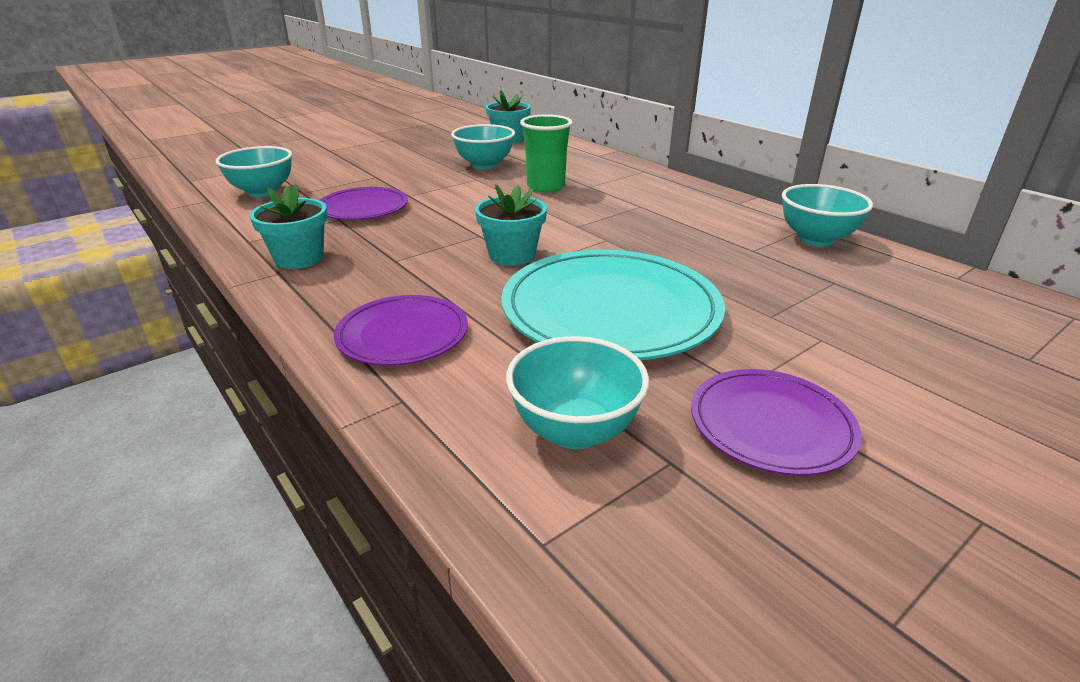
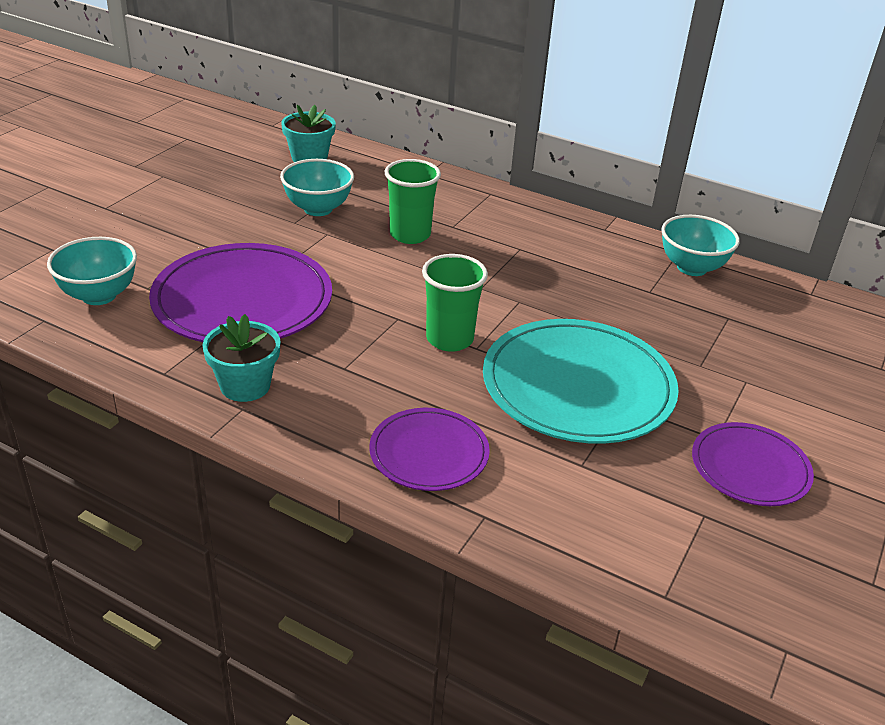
camera: 25 degrees left, 5 degrees up
purple plate [320,187,408,220] -> purple plate [149,243,332,342], size x1.78
turquoise flower pot [475,184,547,266] -> green cup [422,254,488,352]
turquoise bowl [506,336,649,449] -> none

